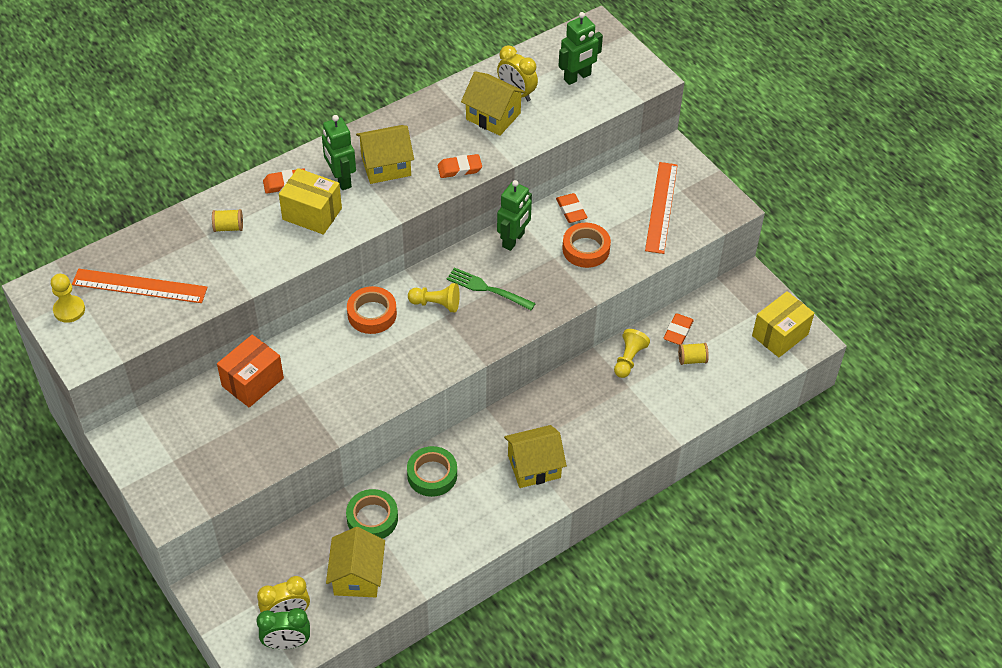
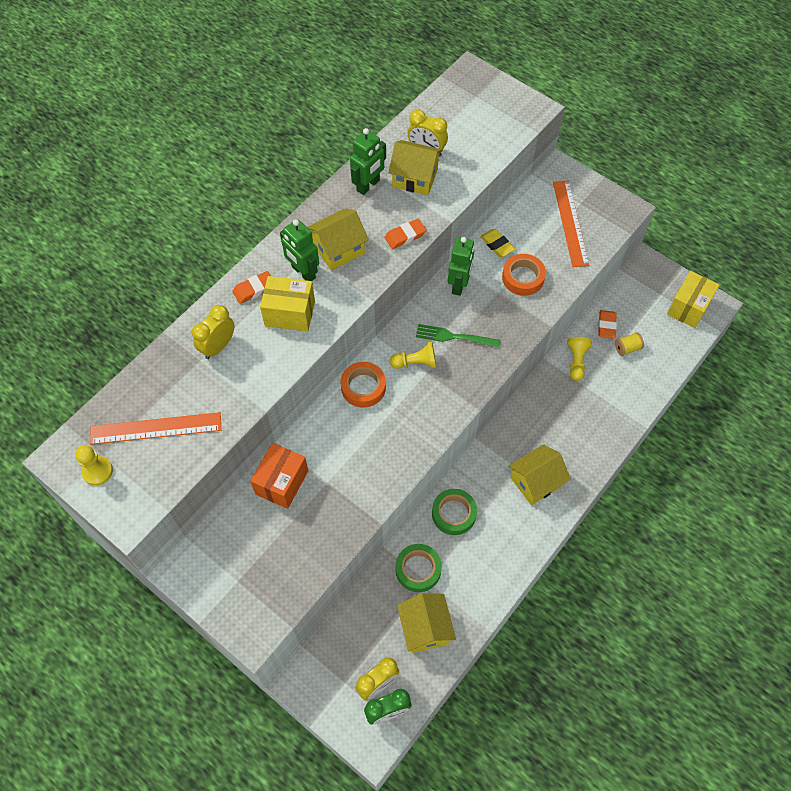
camera: 15 degrees left, 10 degrees up
yellow spool [212,209,243,232] -> yellow clock [192,305,234,359]
orange eraser [556,193,587,223] -> yellow eraser [480,229,515,257]
green robot [558,12,603,85] -> green robot moved to [350,128,386,195]

